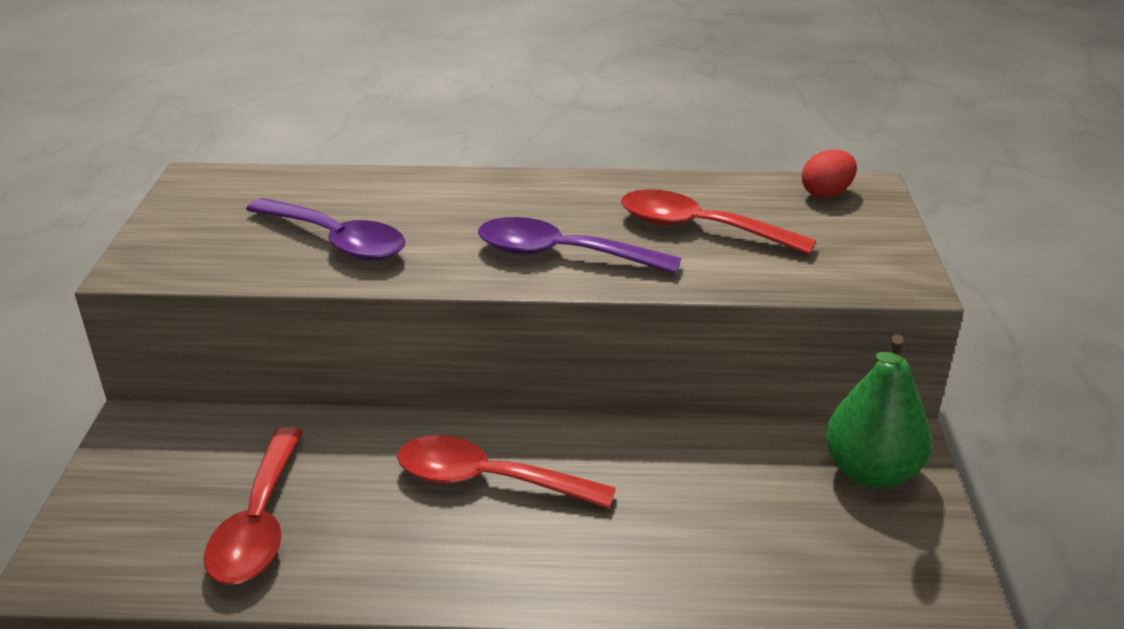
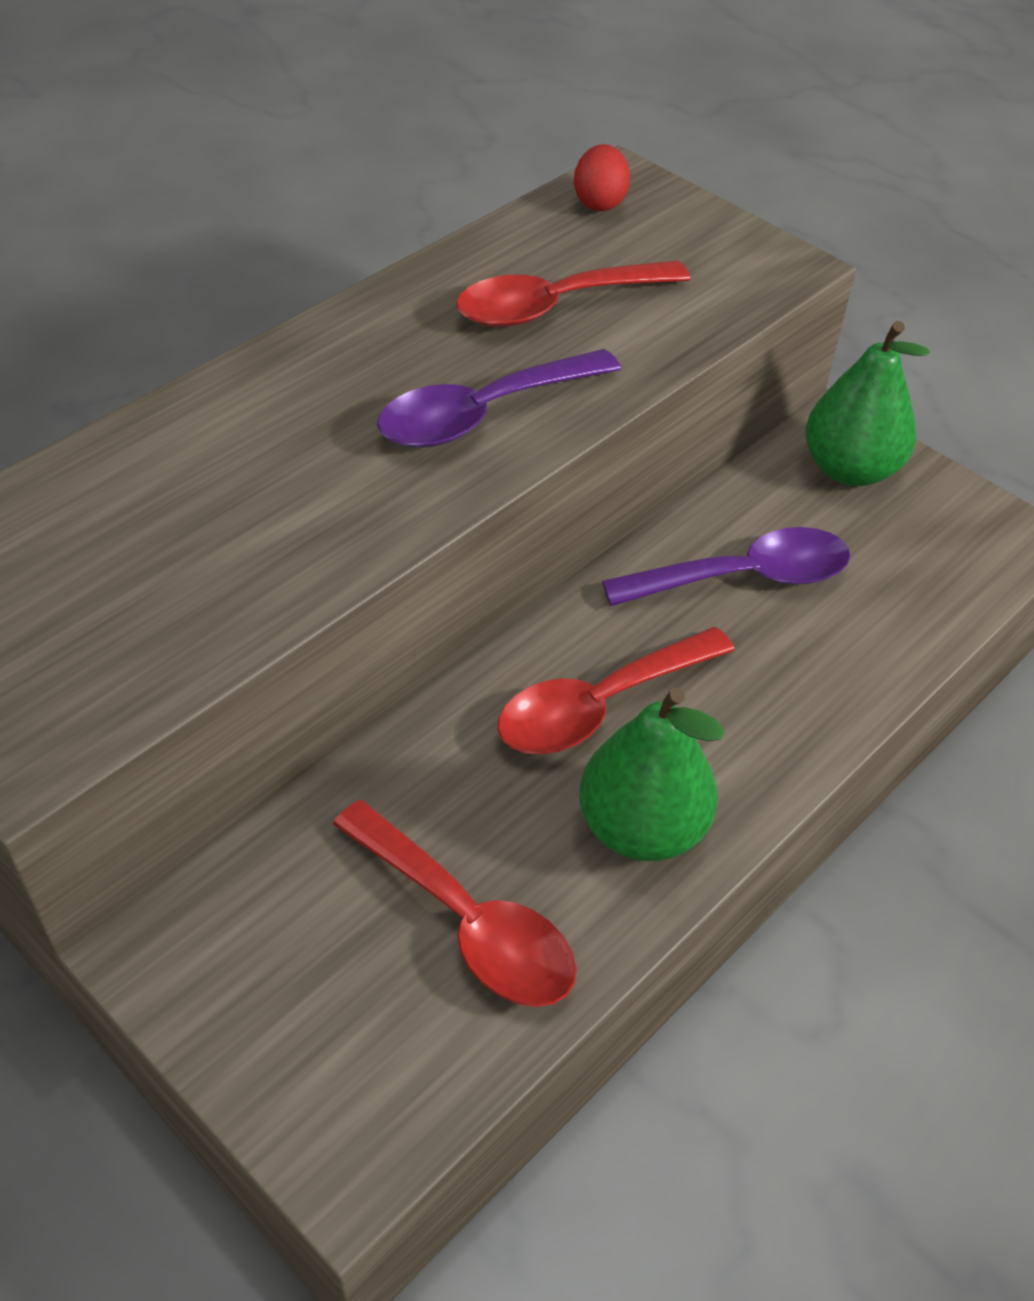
camera: 50 degrees left, 15 degrees up
purple spoon [246,198,406,261] -> purple spoon moved to [602,527,851,606]
none -> green pear [579,687,725,861]

